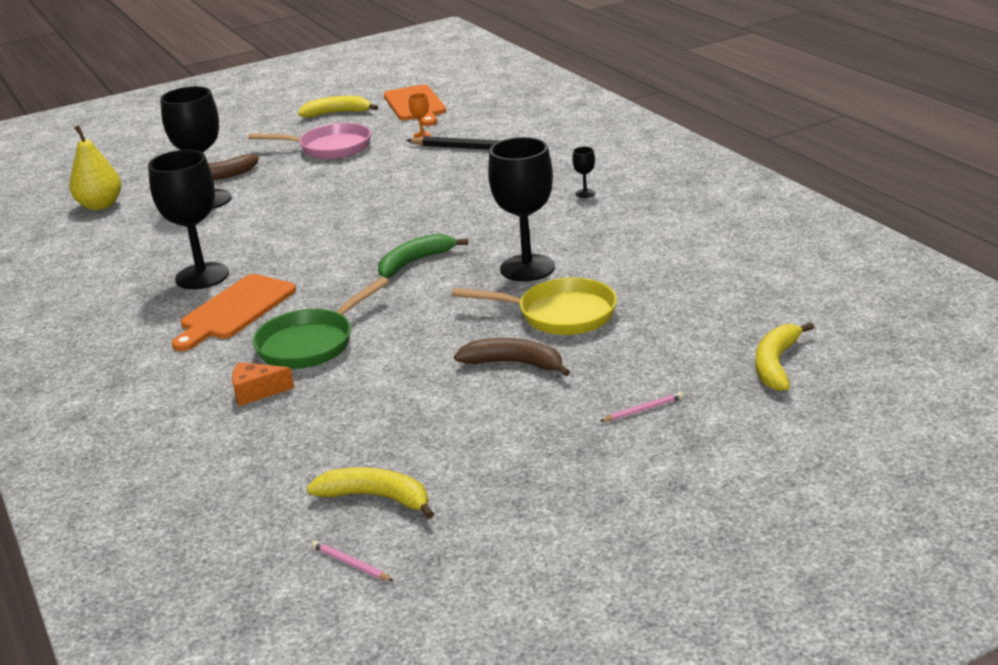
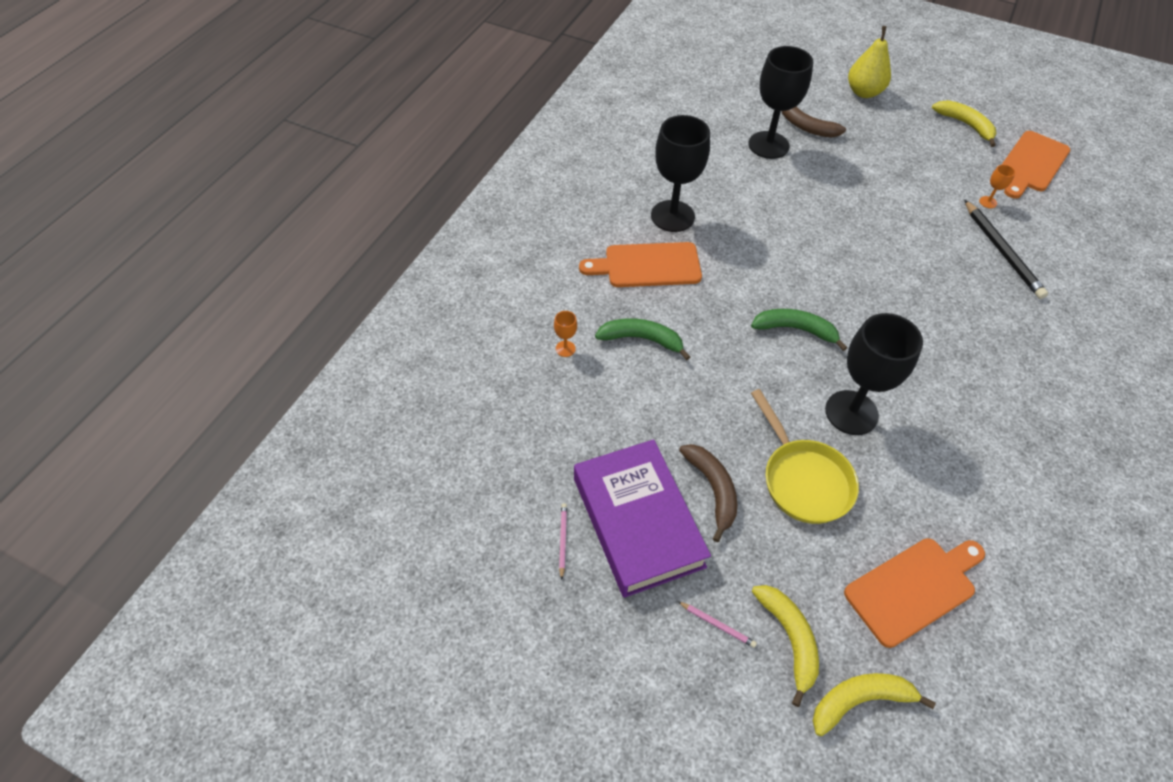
camera: 50 degrees right, 25 degrees up
yellow pear [69,125,122,210] -> yellow pear moved to [848,26,891,98]
orange cheese [232,362,294,406] -> orange goblet [554,311,577,357]
pink pan [248,123,371,159] -> none
green pan [253,277,389,369] -> green banana [595,318,690,360]
yellow banana [306,467,434,519] -> yellow banana moved to [752,585,819,707]
pink pencil [312,540,393,581] -> pink pencil moved to [559,503,567,580]
black goblet [572,147,595,198] -> none
none -> purple book [574,439,711,598]
none -> orange cutting board [844,538,985,648]

